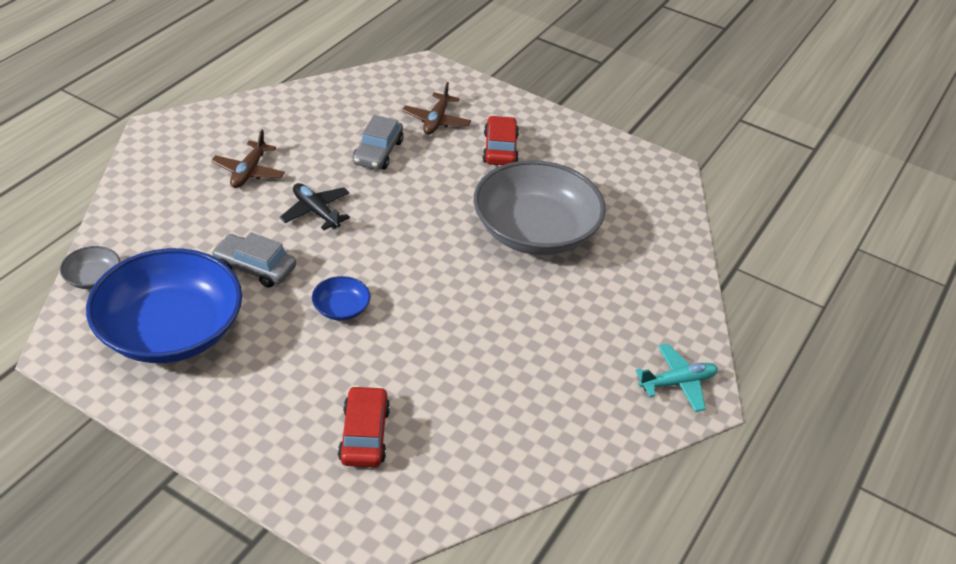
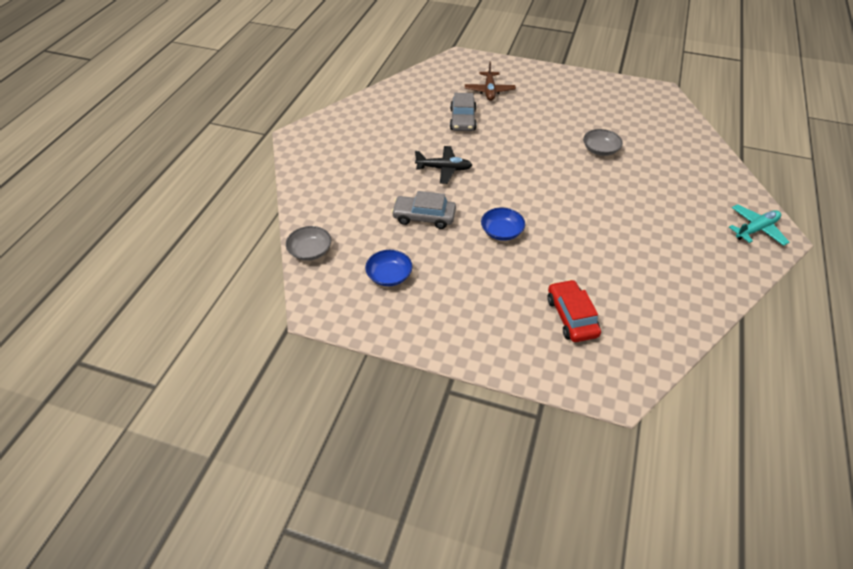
camera: 10 degrees left, 5 degrees up
blue bowl [86,248,242,363] -> blue bowl [365,250,412,286], size x0.41
brown plane [211,130,285,188] -> none
black plane [279,183,350,230] -> black plane turned 150 degrees clockwise [415,146,472,184]
grey bowl [474,160,606,255] -> grey bowl [583,129,623,156], size x0.41
red car [483,116,519,165] -> none

